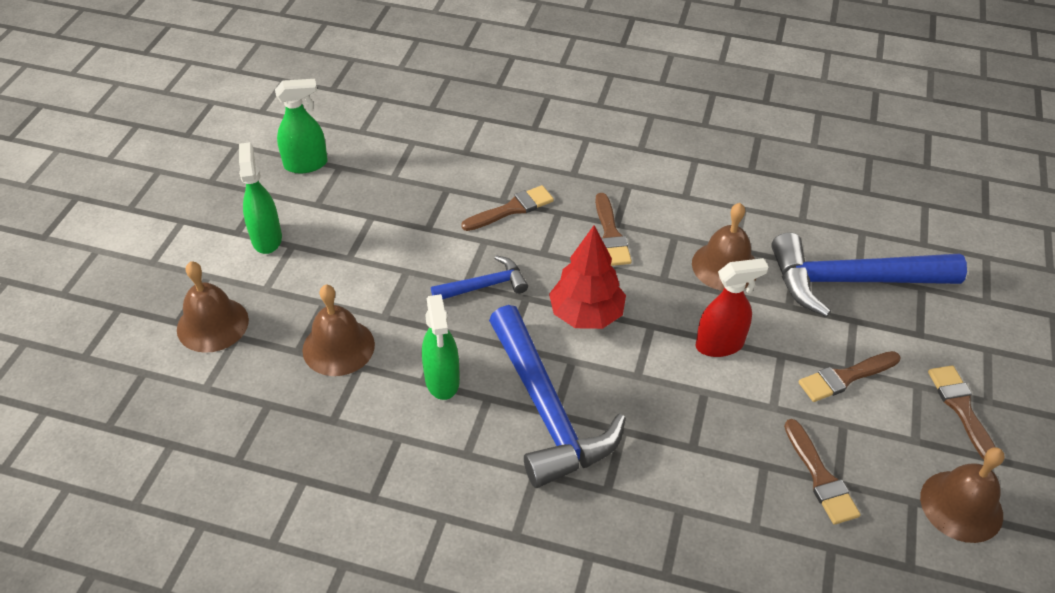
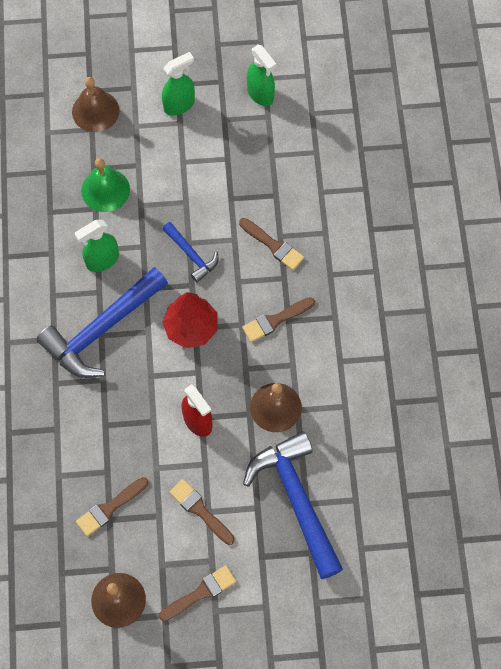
camera: 70 degrees right, 20 degrees up
brown bell [303,284,375,376] -> green bell [81,158,130,212]

